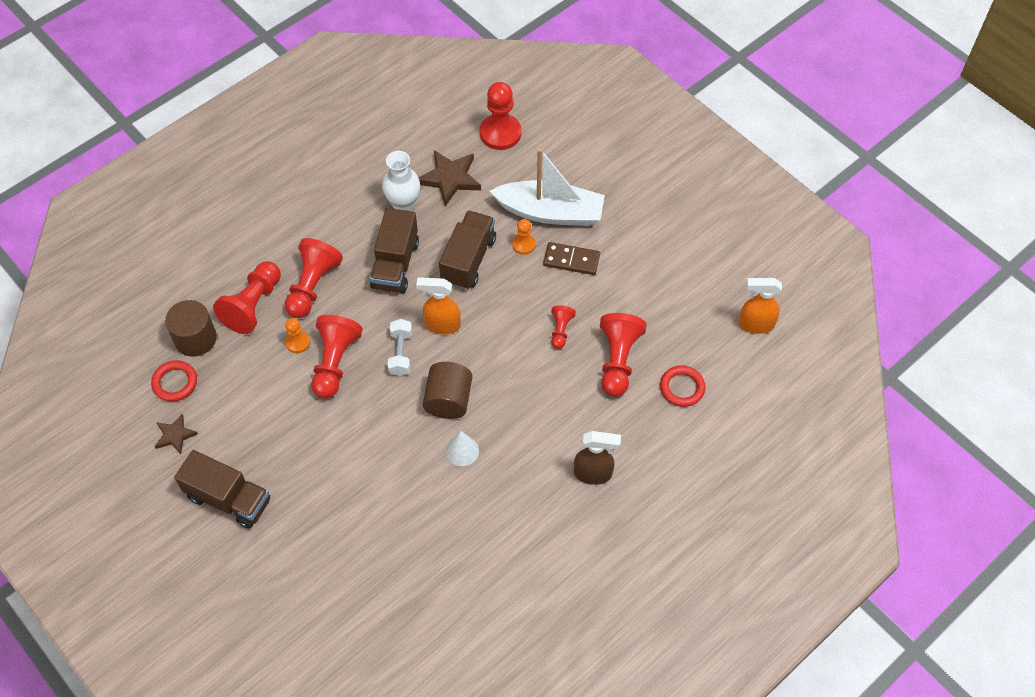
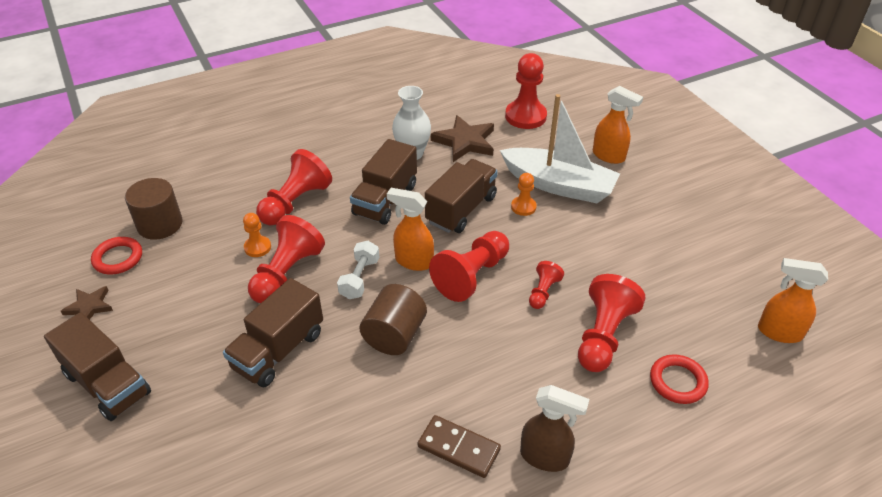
camera: 15 degrees right, 15 degrees down
red pawn [213,261,281,334] -> red pawn moved to [429,231,509,302]
white cone [446,431,479,466] -> none
brown domino [543,242,600,275] -> brown domino moved to [418,415,501,478]
none -> brown truck [223,278,323,387]
none -> orange spray bottle [593,86,643,164]

